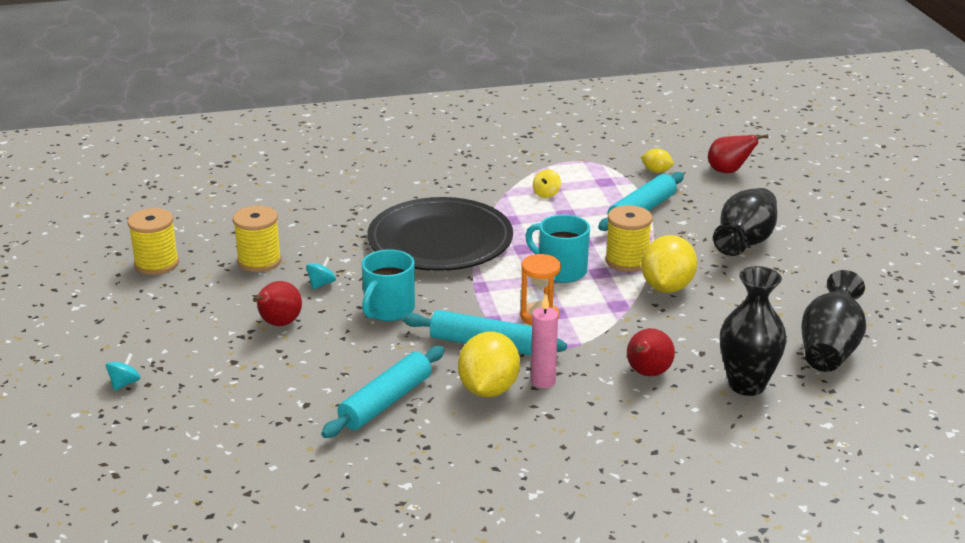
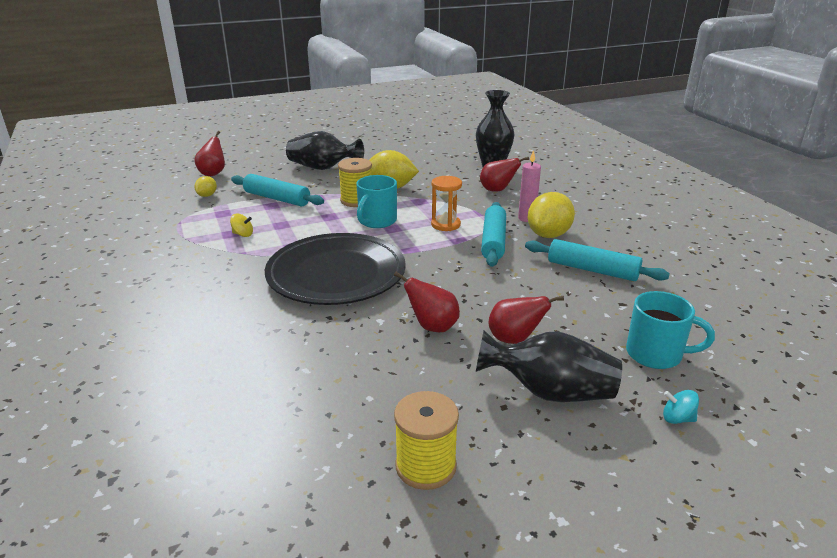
camera: 100 degrees left, 0 degrees up
yellow spool [233,206,281,272] -> none
turquoise spinning top [306,257,336,289] -> red pear [394,272,460,332]
turquoise mug [362,249,415,321] -> turquoise mug moved to [626,291,715,369]
yellow lemon [458,332,520,397] -> yellow lemon turned 60 degrees counterclockwise [528,192,575,238]
black vase [801,270,866,372] -> black vase moved to [476,330,622,402]

